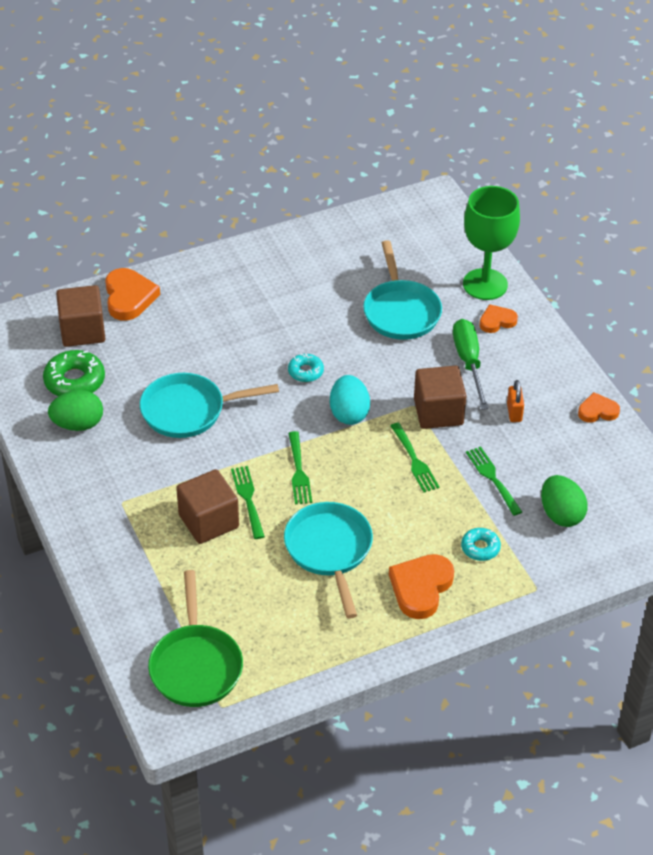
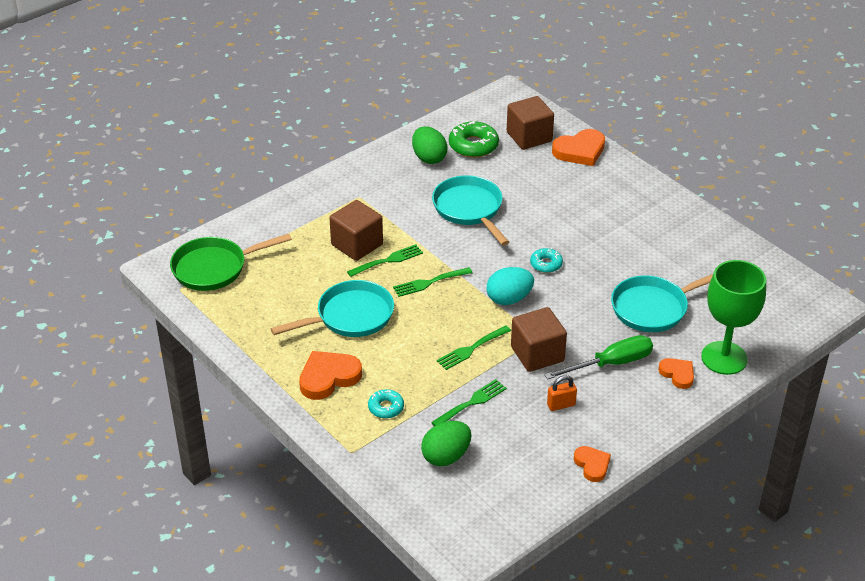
camera: 75 degrees right, 5 degrees down
orange heart [389,554,454,619] -> orange heart turned 45 degrees counterclockwise [299,351,362,400]

